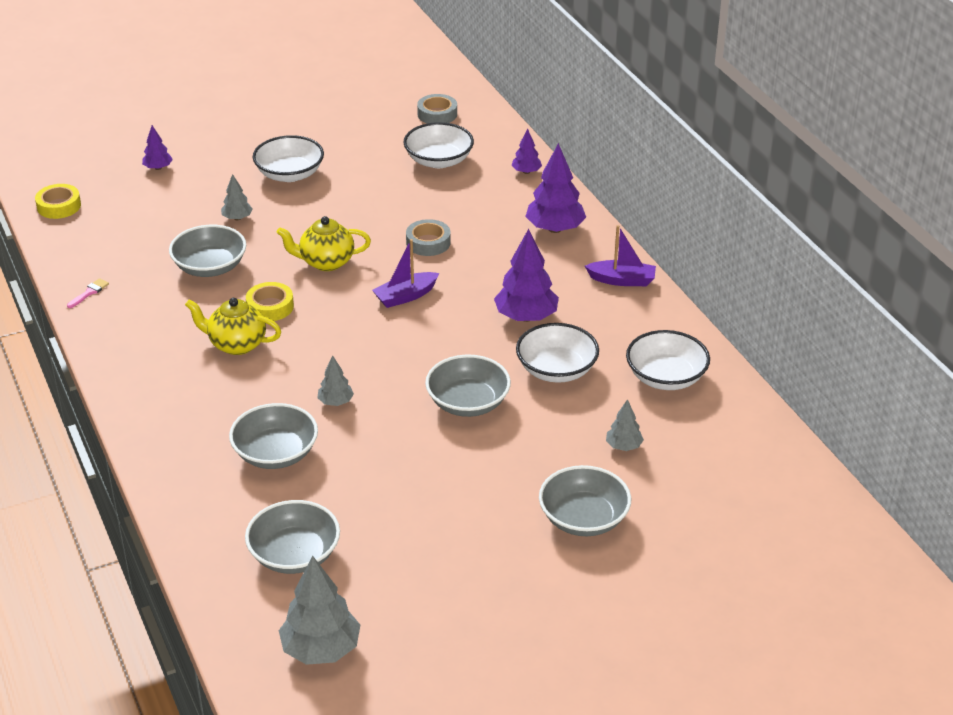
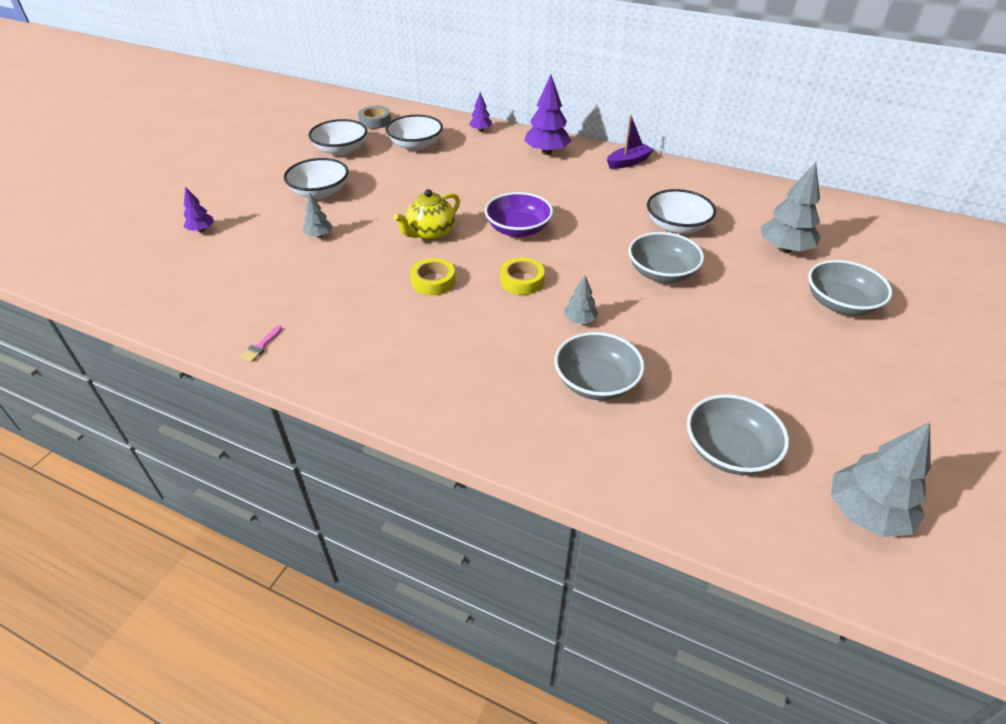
camera: 40 degrees left, 5 degrees up
yellow tape [35,184,81,219] -> yellow tape moved to [500,258,545,295]
pink brush [67,278,109,308] -> pink brush turned 150 degrees counterclockwise [240,326,282,362]
grey bowl [169,225,246,277] -> none
yellow teapot [185,298,281,355] -> none
purple boat [372,239,439,308] -> purple bowl [485,192,553,237]
grey tape [406,219,451,256] -> none
purple tree [494,229,559,322] -> none
grey tree [606,399,644,451] -> grey tree [760,162,820,253], size x1.89
white bowl [626,330,710,390] -> white bowl moved to [309,119,367,156]

